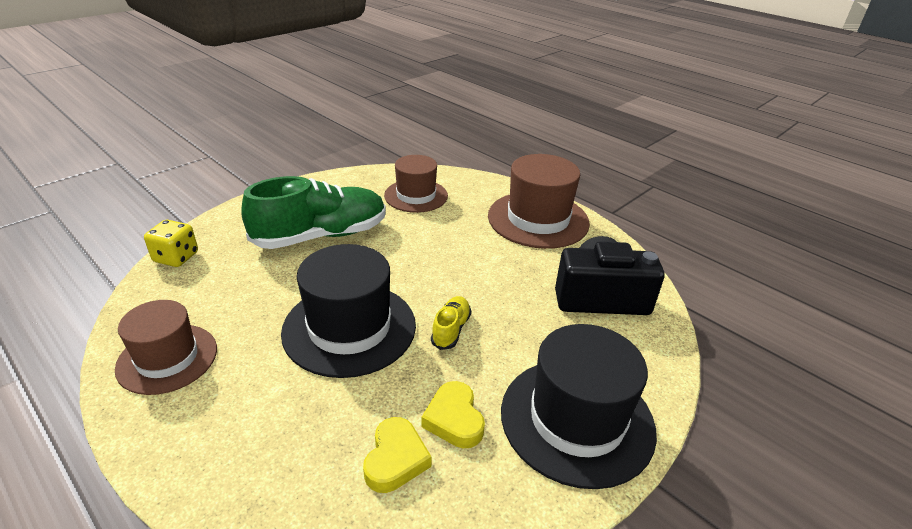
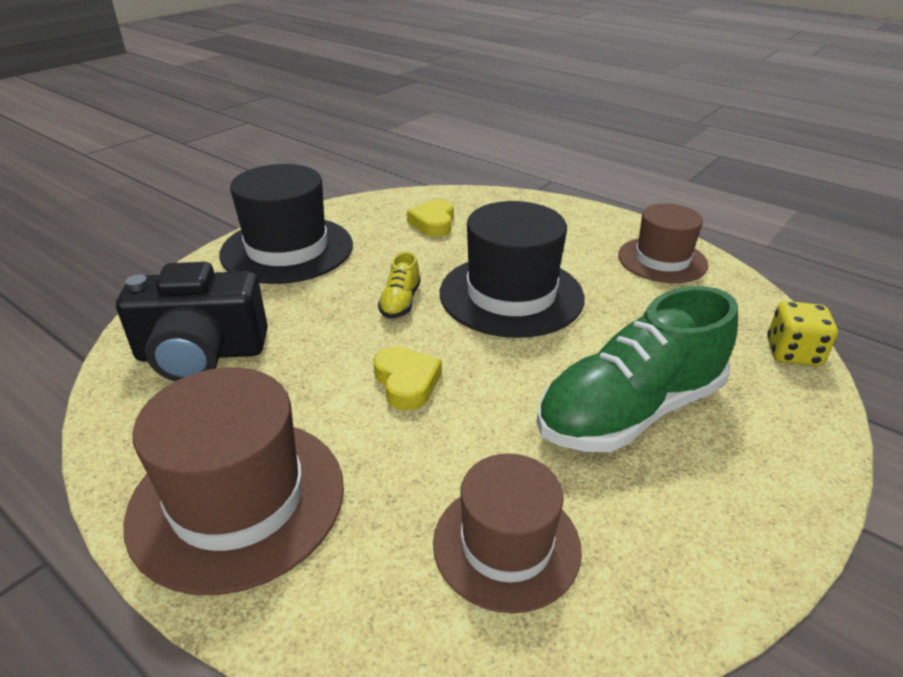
camera: 175 degrees right, 0 degrees up
yellow heart [421,381,485,448] -> yellow heart moved to [373,346,442,411]

